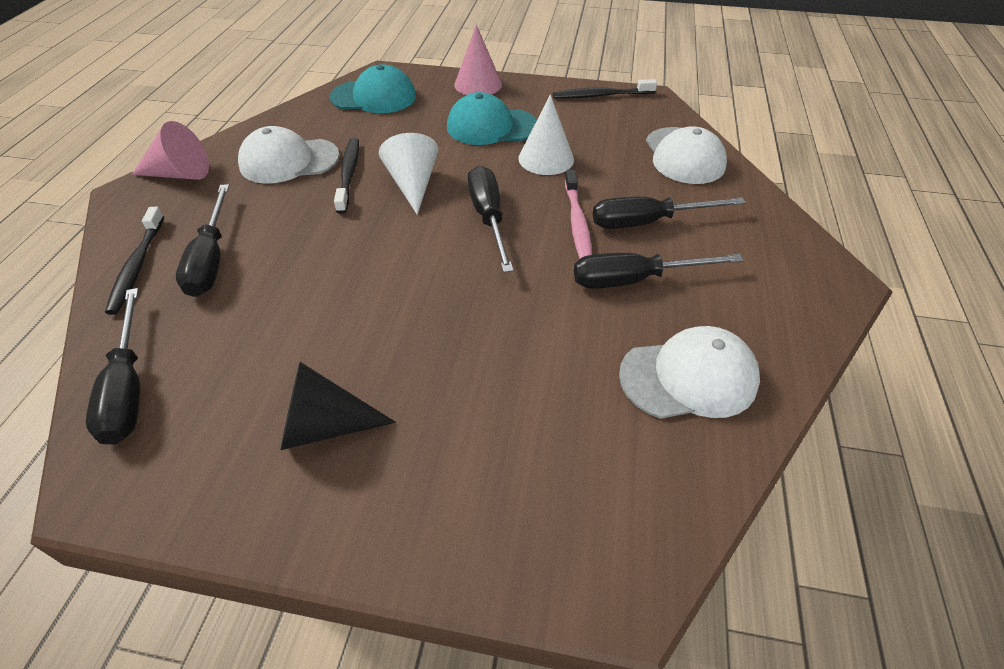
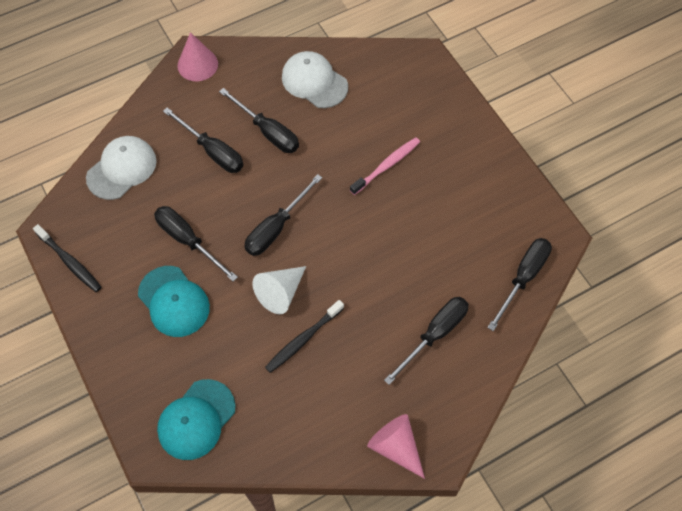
camera: 130 degrees left, 15 degrees up
black toothbrush [105,207,164,315] -> none
white cap [238,126,340,184] -> none
black cone [281,362,396,450] -> none
turquoise cap [329,64,416,113] -> turquoise cap turned 105 degrees counterclockwise [157,379,236,460]
pink cone [454,25,502,95] -> pink cone moved to [178,32,218,81]
white cone [518,95,574,175] -> black screwdriver [154,206,238,282]
pink toothbrush [565,170,592,259] -> pink toothbrush moved to [350,137,420,195]

